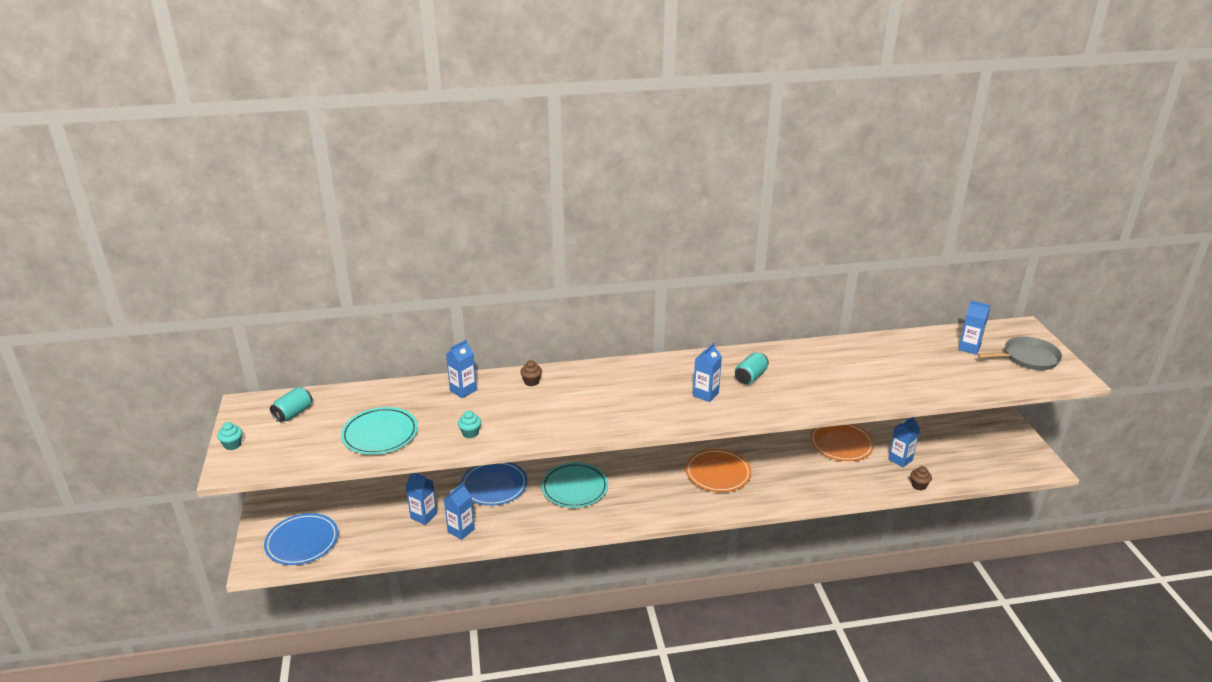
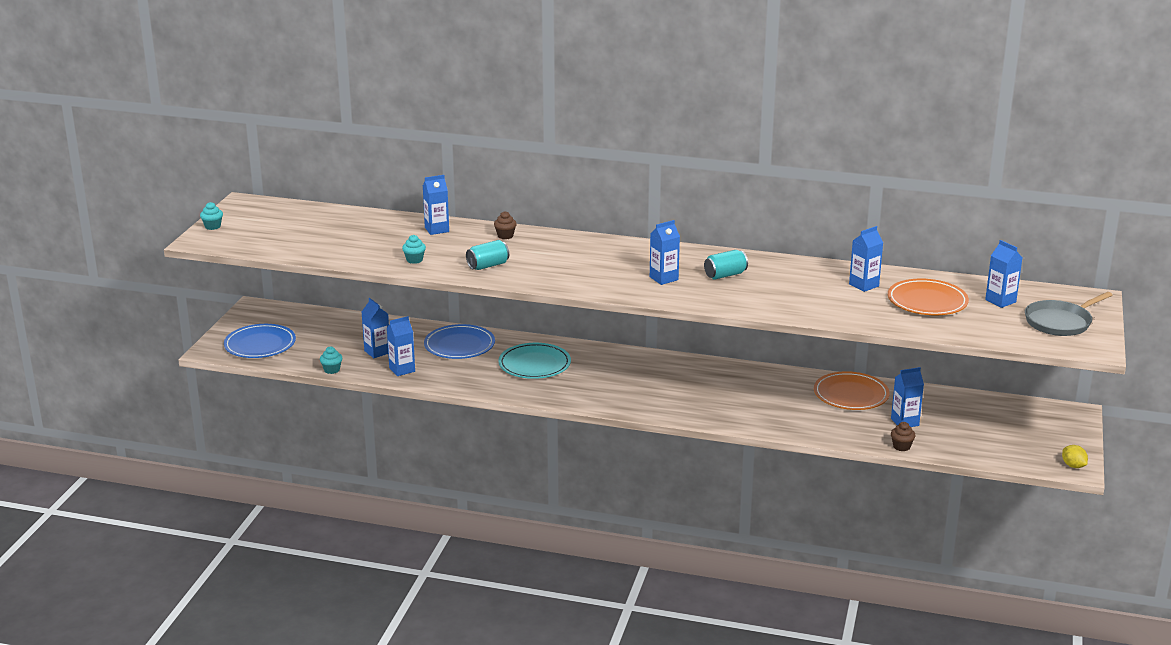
camera: 25 degrees right, 5 degrees down
turquoise can [270,387,312,422] -> turquoise can moved to [466,240,509,270]
turquoise plate [341,407,418,455] -> none
orange plate [685,449,752,492] -> orange plate moved to [888,279,969,315]
grey pan [977,336,1062,370] -> grey pan turned 135 degrees clockwise [1025,292,1112,336]
none -> turquoise cupcake [320,346,342,374]
none -> blue carton [849,226,883,292]
none -> yellow lemon [1062,445,1088,468]

